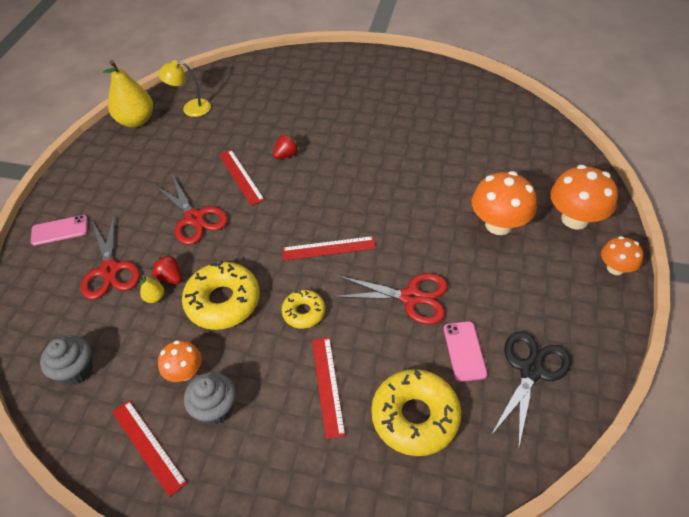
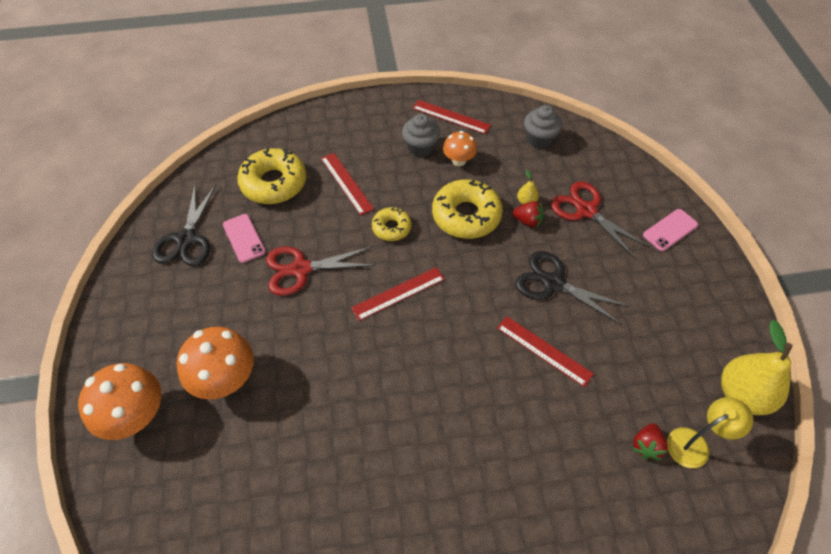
camera: 155 degrees right, 5 degrees up
red scissors [154,176,228,245] -> black scissors [516,251,630,325]
red strawberry [273,133,300,159] -> red strawberry moved to [632,423,668,461]
orange mushroom [601,236,643,275] -> none

